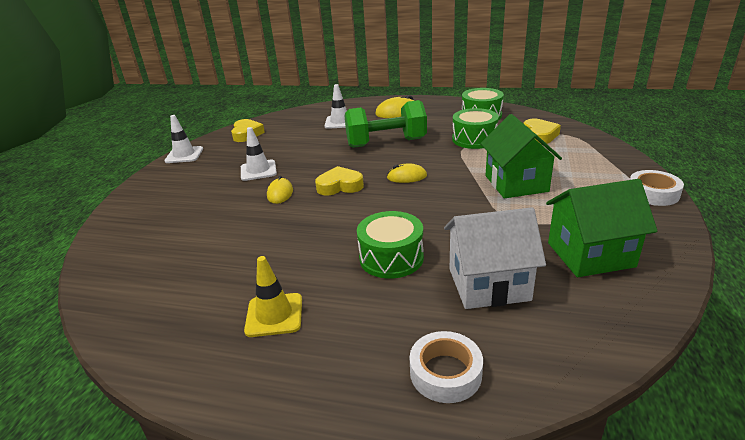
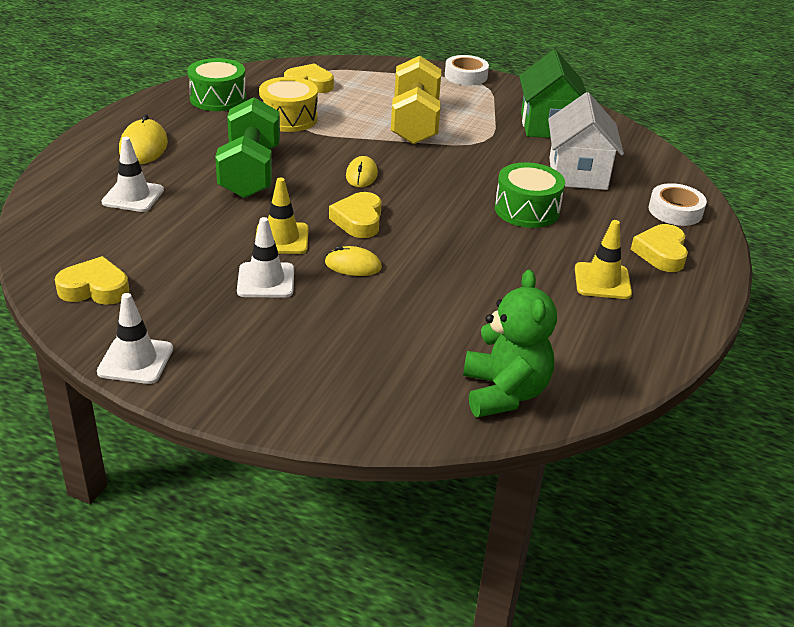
camera: 85 degrees left, 5 degrees up
green drum [452,108,499,149] -> yellow drum [259,77,318,132]
green house [481,114,562,199] -> yellow dumbbell [391,56,441,144]
none -> yellow traffic cone [255,177,309,254]
none -> green teddy bear [463,269,557,417]
none -> yellow heart [631,224,688,272]

